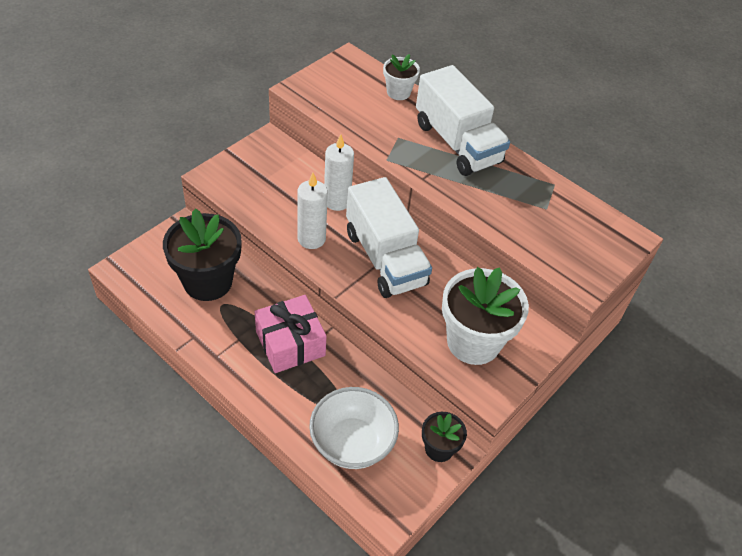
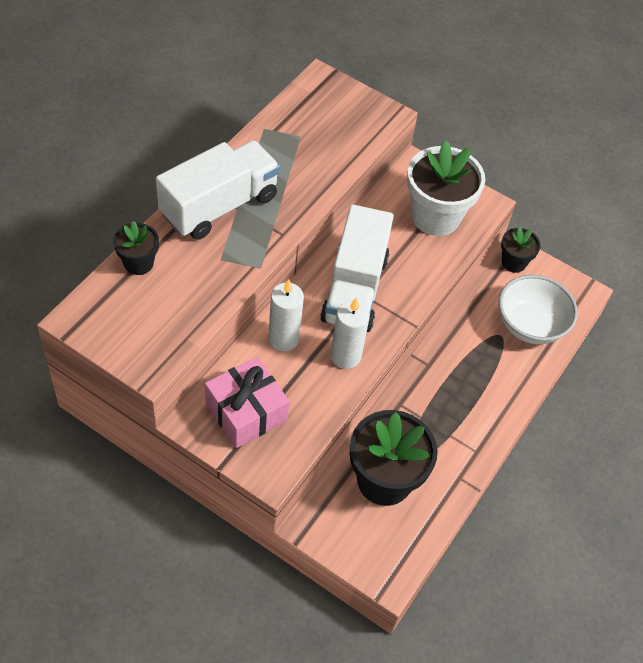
camera: 100 degrees left, 5 degrees up
pink gift [255,295,327,373] -> pink gift moved to [205,357,290,448]
white truck [346,177,432,298] -> white truck turned 135 degrees clockwise [320,204,394,332]
white flower pot [383,54,420,100] -> black flower pot [113,221,159,275]

